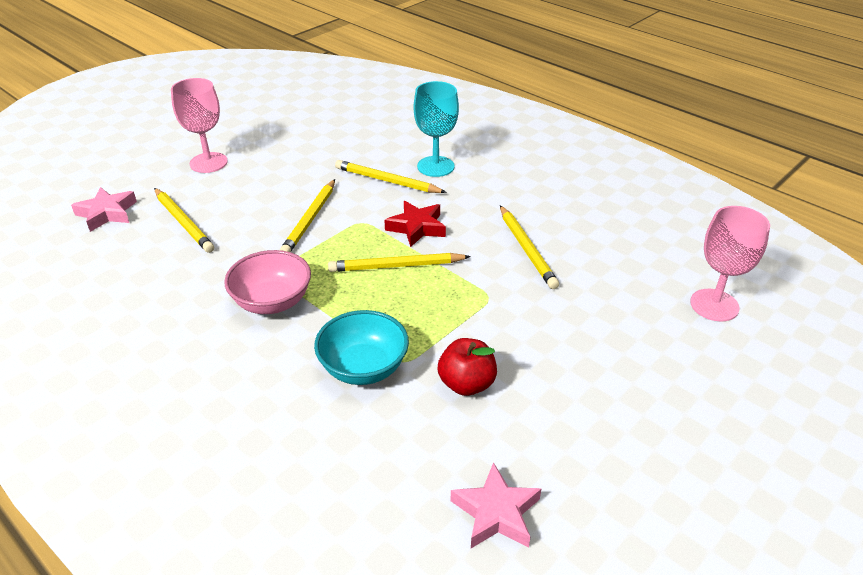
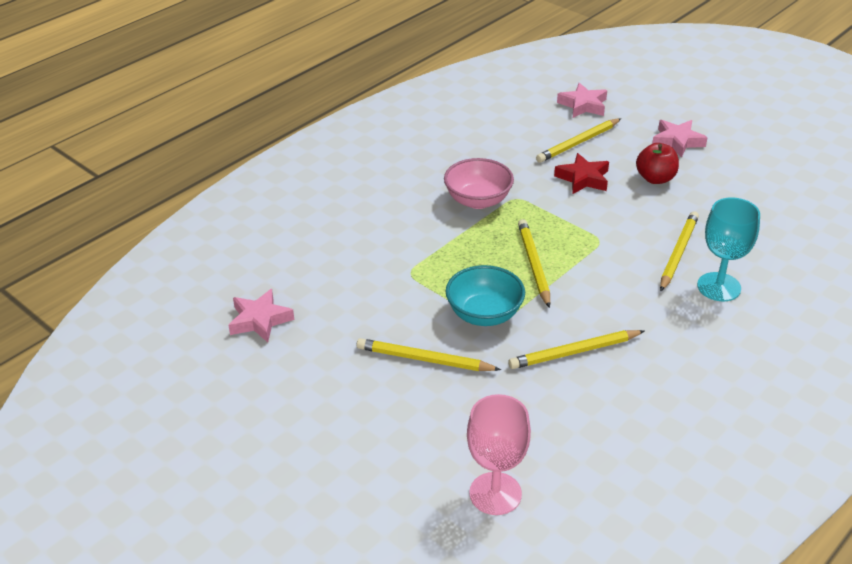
camera: 90 degrees right, 0 degrees up
pink goblet [171,78,228,173] -> pink star [652,120,708,158]
yellow pencil [280,179,335,252] -> yellow pencil moved to [357,338,501,371]
turquoise bowl [314,310,409,385] -> turquoise bowl moved to [446,265,525,326]
red star [384,201,446,247] -> red star moved to [554,153,609,194]
red apple [438,338,497,396] -> red apple moved to [636,143,679,184]

